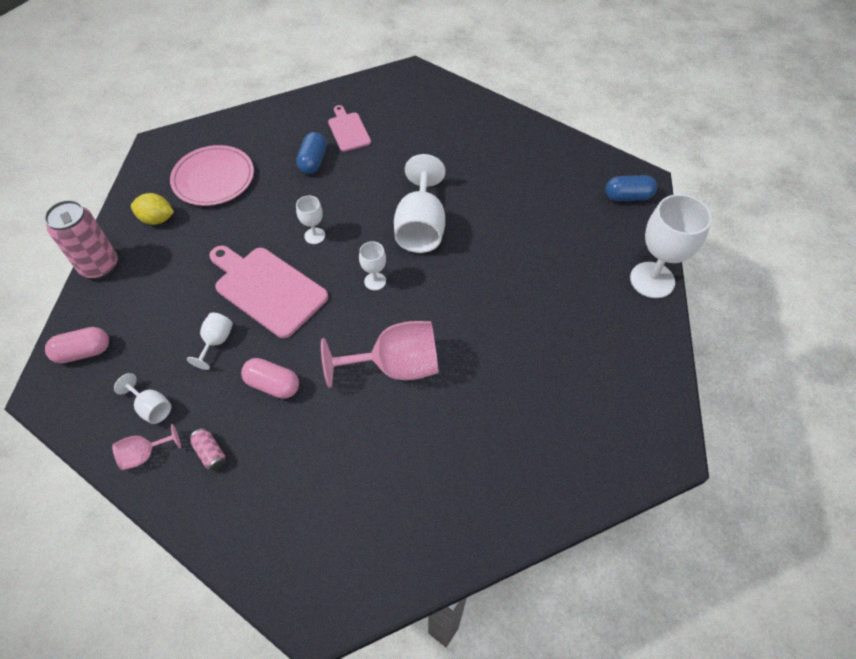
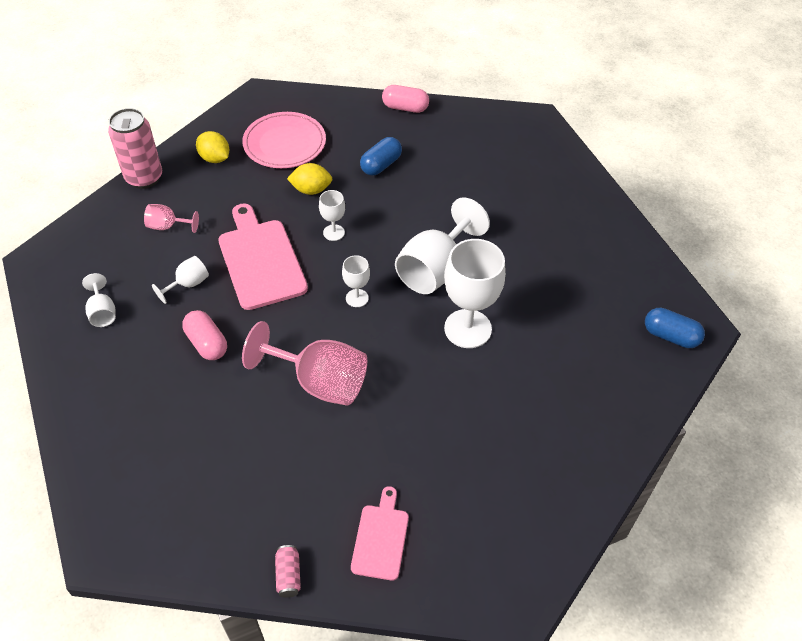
camera: 30 degrees right, 5 degrees down
pink capsule [45,327,109,363] -> pink capsule moved to [382,85,429,113]
pink goblet [112,424,181,470] -> pink goblet moved to [144,204,199,233]
pink can [190,428,226,471] -> pink can moved to [275,545,301,598]
pink cutting board [328,105,371,151] -> pink cutting board moved to [351,486,409,581]
white goblet [630,194,712,298] -> white goblet moved to [444,239,506,348]
none -> yellow lemon [287,163,332,195]

